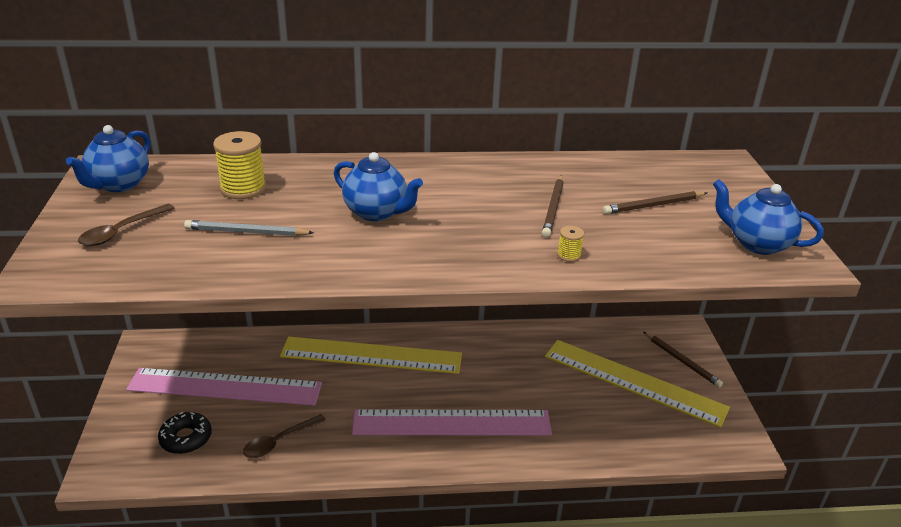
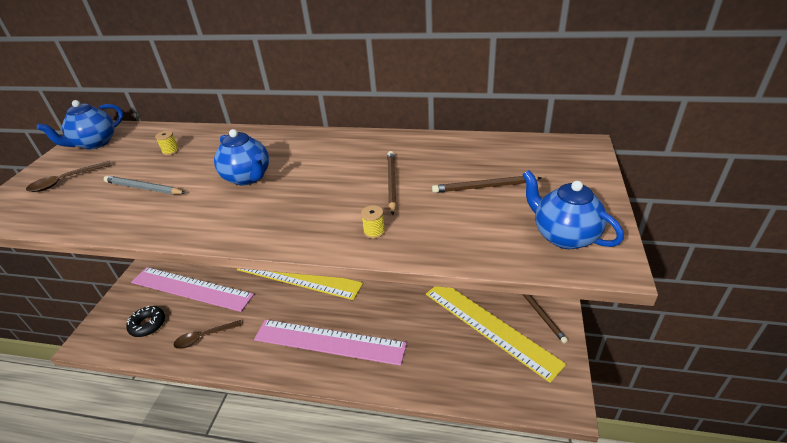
camera: 20 degrees right, 5 degrees up
yellow spool [213,131,266,199] -> yellow spool [155,131,179,155], size x0.48
brown pencil [542,175,564,237] -> brown pencil turned 150 degrees clockwise [387,151,396,215]

